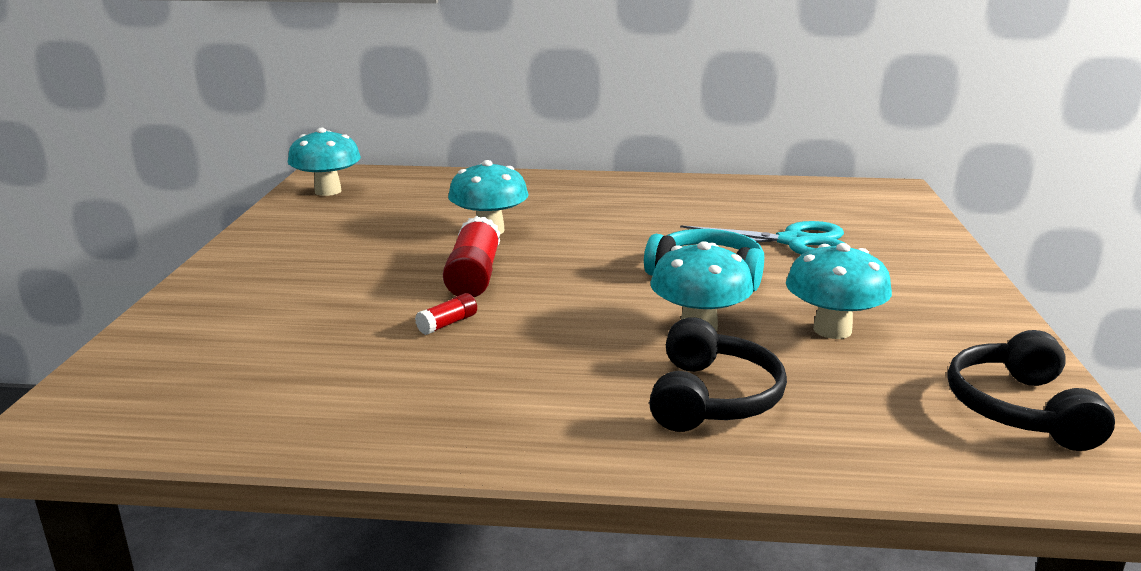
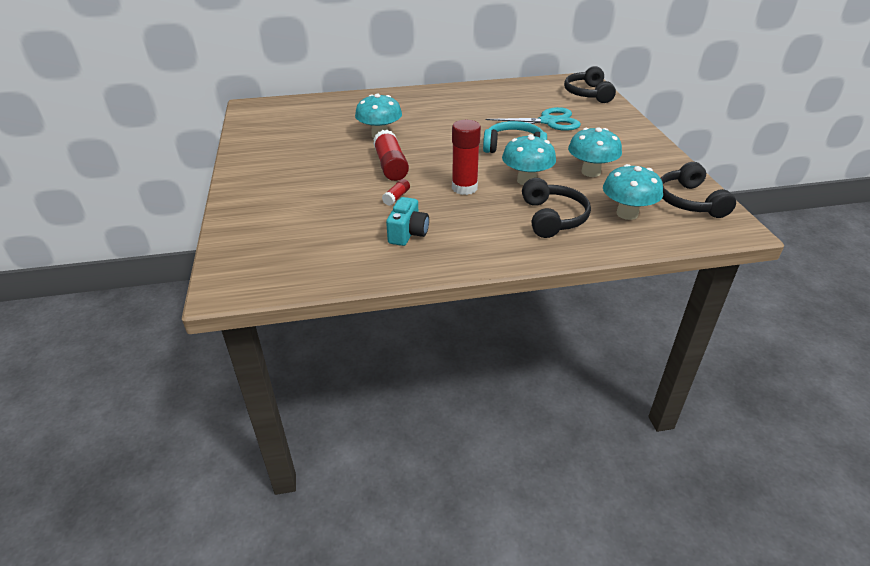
camera: 15 degrees left, 15 degrees up
turquoise mushroom [288,128,361,196] -> turquoise mushroom moved to [603,164,663,220]
none -> turquoise camera [386,197,429,246]
none -> red glue stick [452,120,481,195]
none -> black headphones [564,66,616,103]

